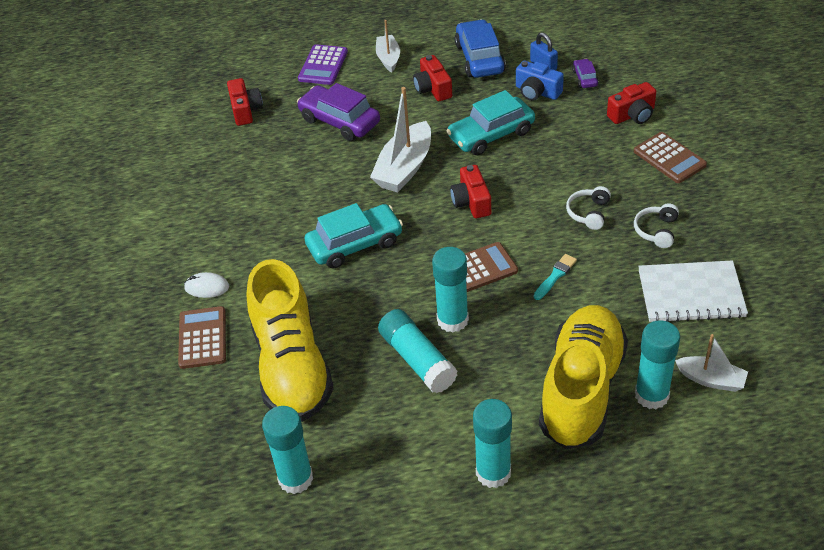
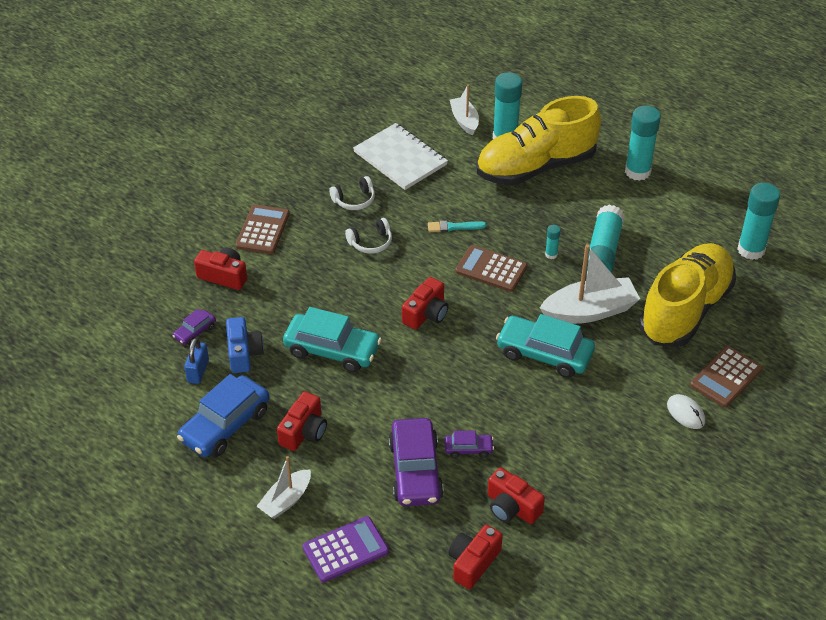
camera: 135 degrees left, 0 degrees up
white boat [370,87,431,192] -> white boat moved to [540,244,640,324]
turquoise glue stick [432,247,469,333] -> turquoise glue stick [545,225,561,259], size x0.46
none -> purple car [445,431,494,458]
none -> red camera [487,467,545,524]

